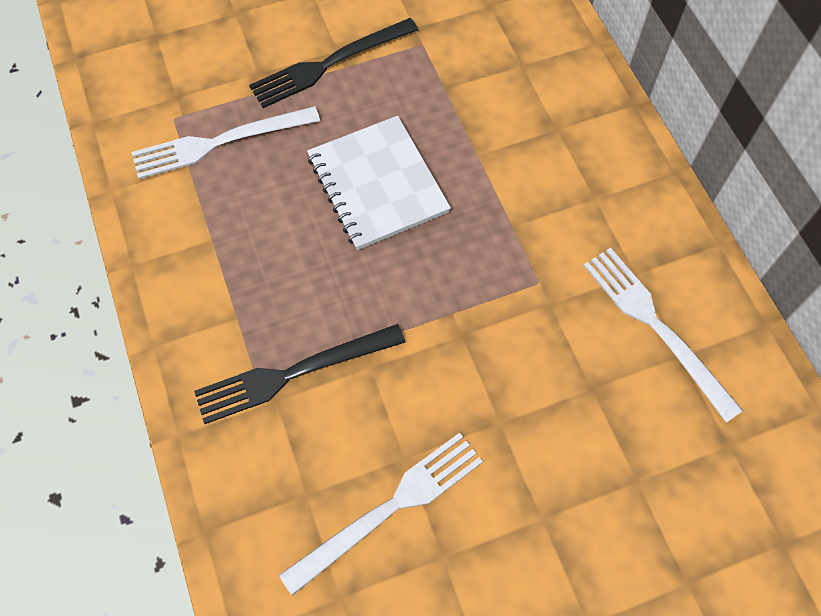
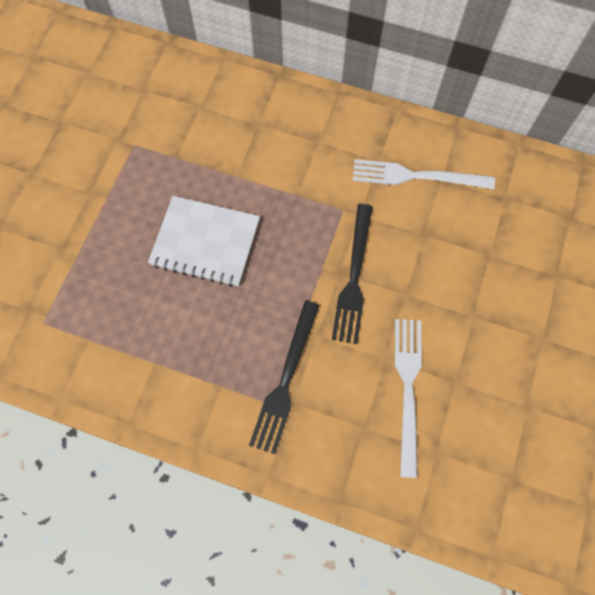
camera: 50 degrees left, 5 degrees up
white fork [132,106,320,179] -> none
black fork [249,18,418,108] -> black fork moved to [332,204,372,344]

